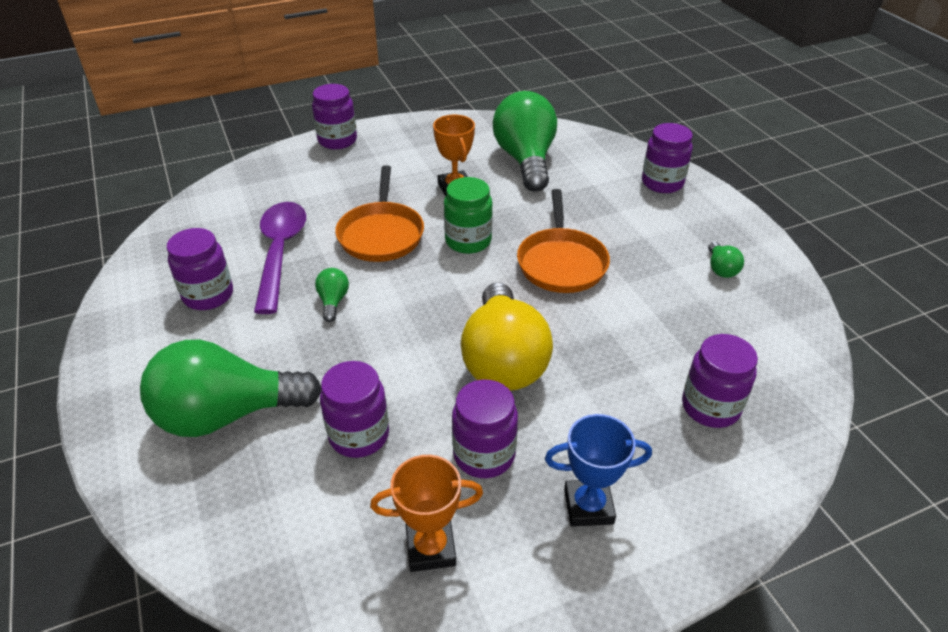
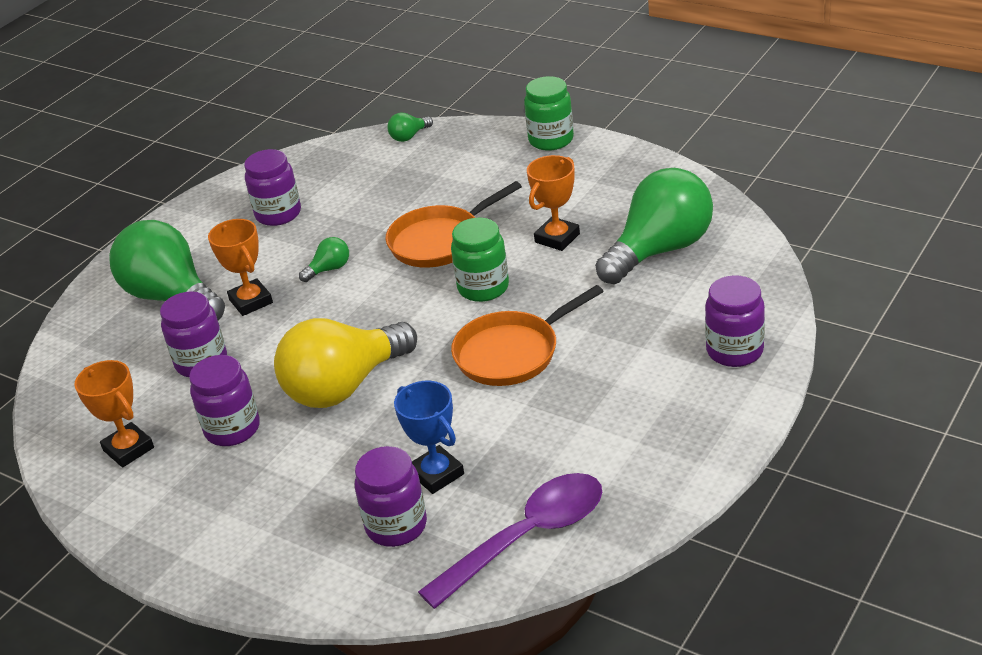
camera: 60 degrees right, 5 degrees down
purple spoon [254,202,306,314] -> purple spoon moved to [418,473,602,609]
purple jar [312,84,357,149] -> green jar [524,76,574,151]
blue trophy [545,414,652,527] -> blue trophy moved to [394,381,464,494]
green light bulb [708,242,744,278] -> green light bulb moved to [387,113,433,142]
none -> orange trophy [208,219,273,316]

